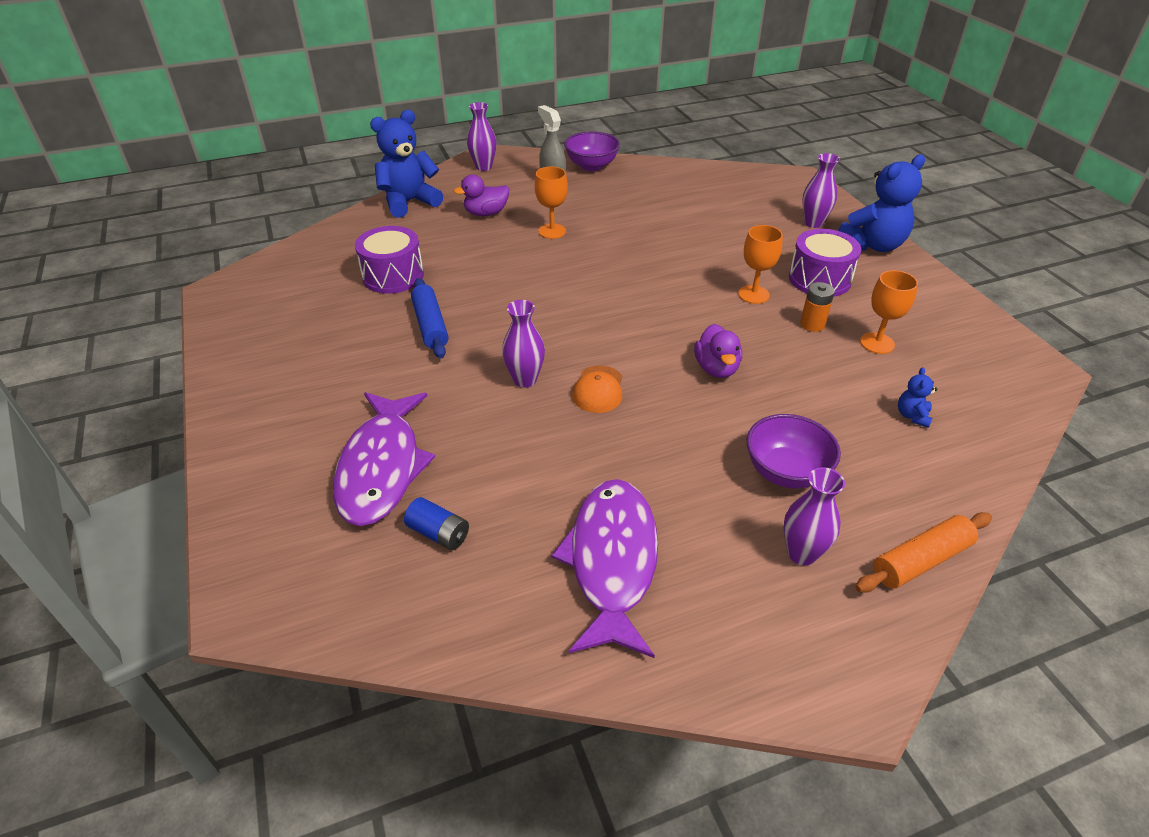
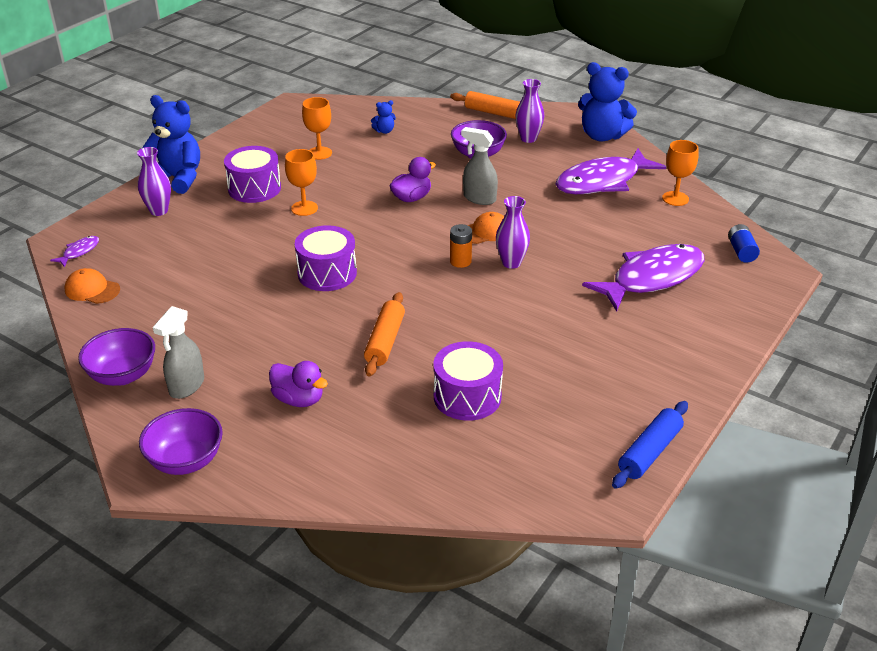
camera: 125 degrees left, 5 degrees down
blue teddy bear [370,110,443,218] -> blue teddy bear moved to [578,62,637,142]
blue battery [404,497,469,550] -> blue battery moved to [728,224,760,263]
blue rolling pin [411,278,449,358] -> blue rolling pin moved to [612,401,688,489]
purple vase [467,102,497,171] -> purple bowl [139,408,223,475]
orange goblet [535,166,568,239] -> orange goblet moved to [662,140,699,206]
orange battery [800,282,835,332] -> orange battery moved to [450,224,472,268]
none -> purple fish [50,236,99,267]
none -> orange cap [65,268,120,304]
none -> purple drum [295,225,357,291]
none -> orange rolling pin [364,292,405,377]
none -> grey spray bottle [461,127,498,205]

